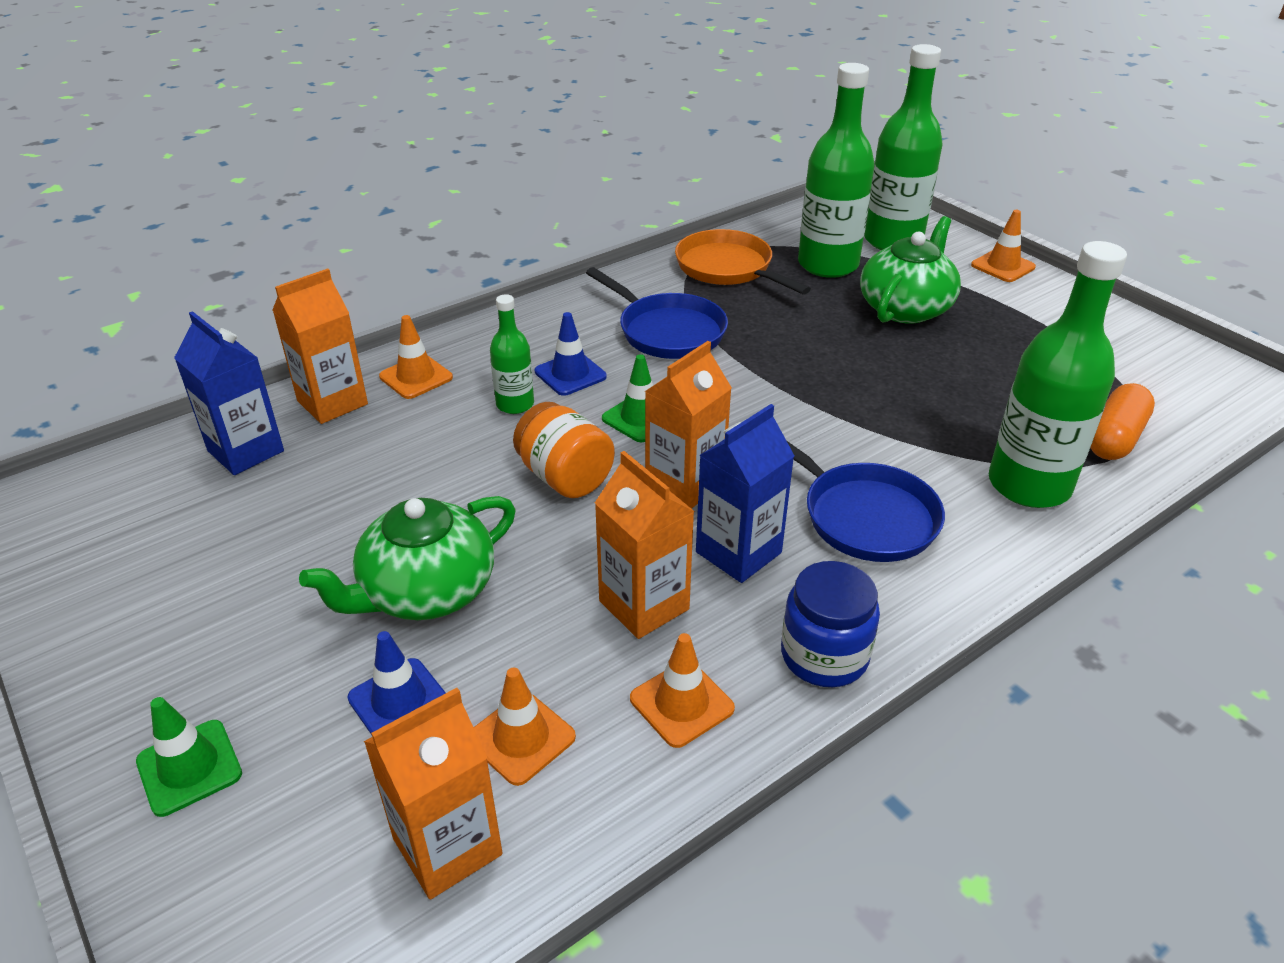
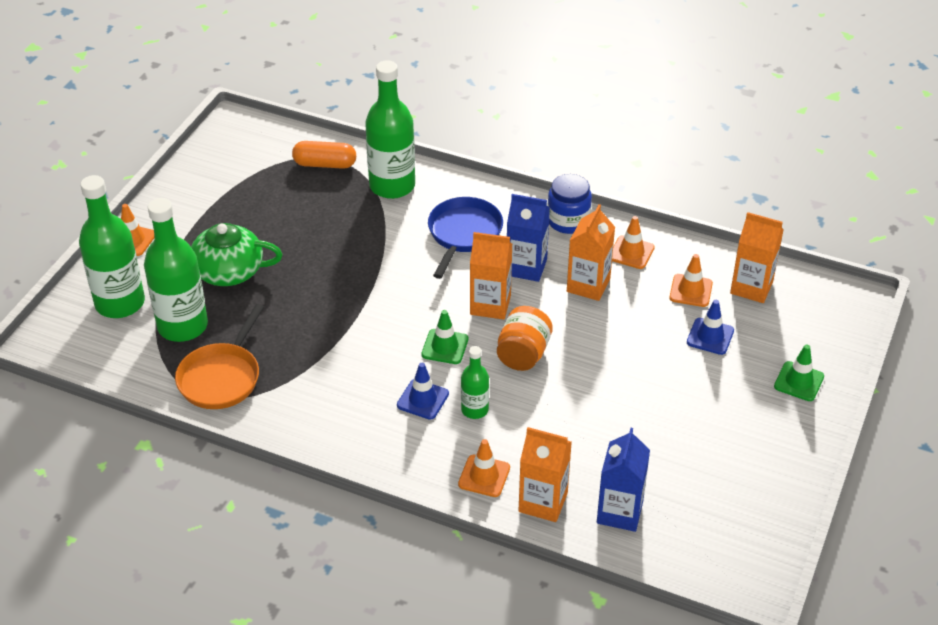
camera: 120 degrees left, 5 degrees up
green teapot [299,496,516,620] -> none
blue pan [586,267,728,359] -> none

